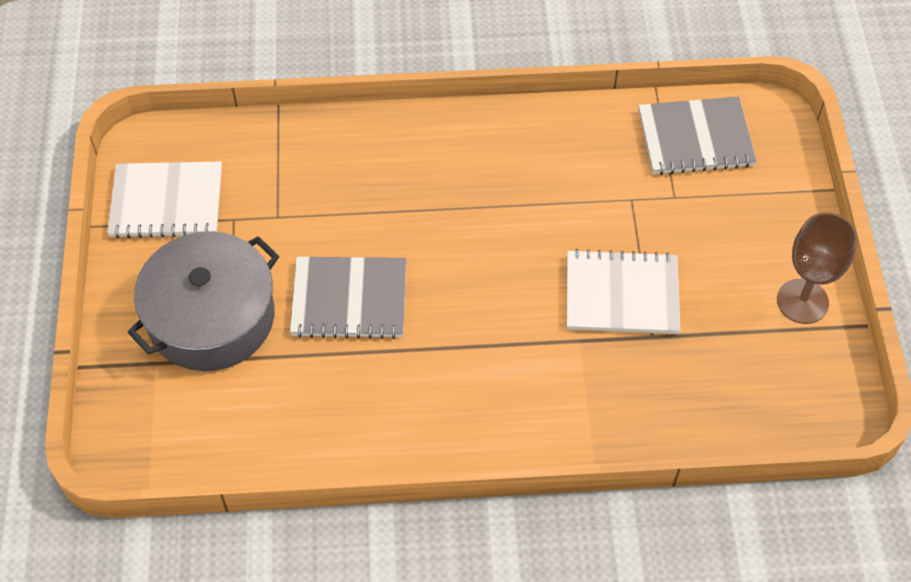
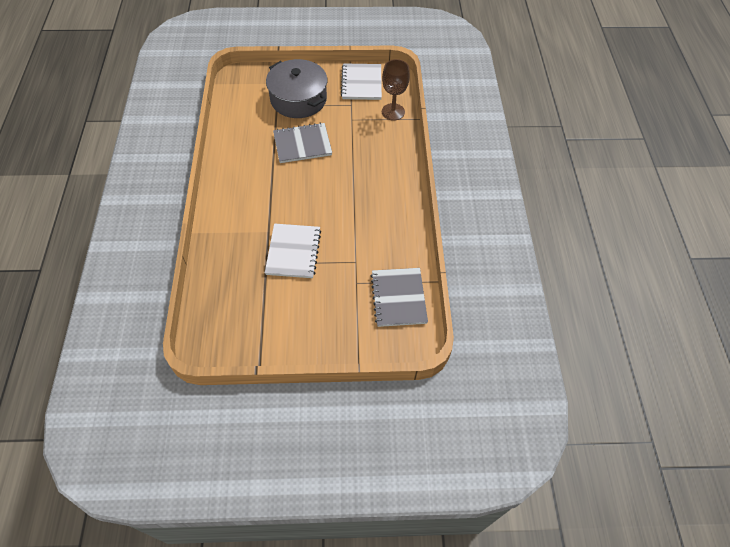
camera: 90 degrees right, 0 degrees up
grey notebook [290,257,406,339] -> grey notebook turned 75 degrees clockwise [273,123,332,163]
brown goblet [777,212,858,324] -> brown goblet moved to [382,59,410,121]

